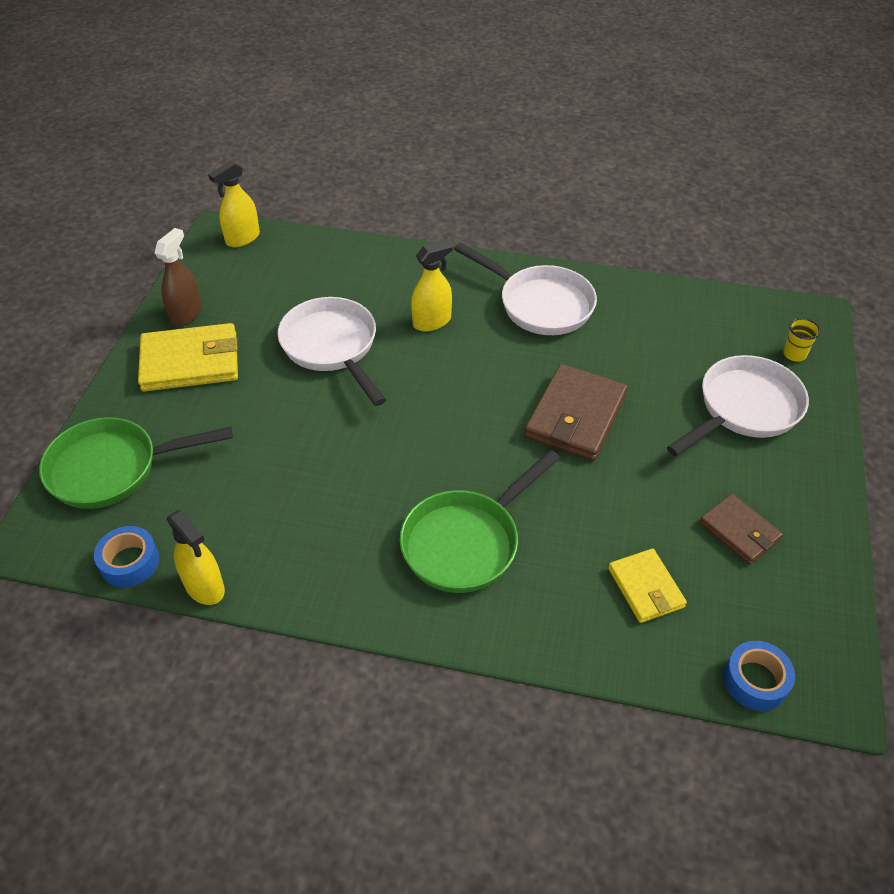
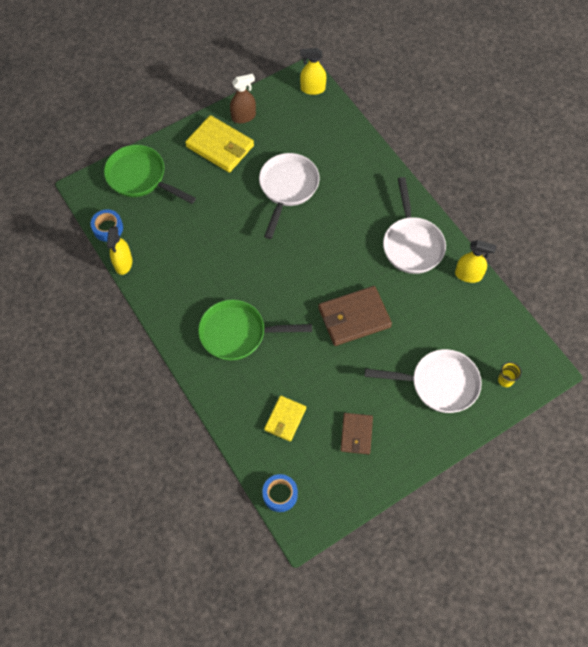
camera: 45 degrees right, 15 degrees up
yellow spray bottle [411,240,453,332] -> yellow spray bottle moved to [455,240,496,283]

